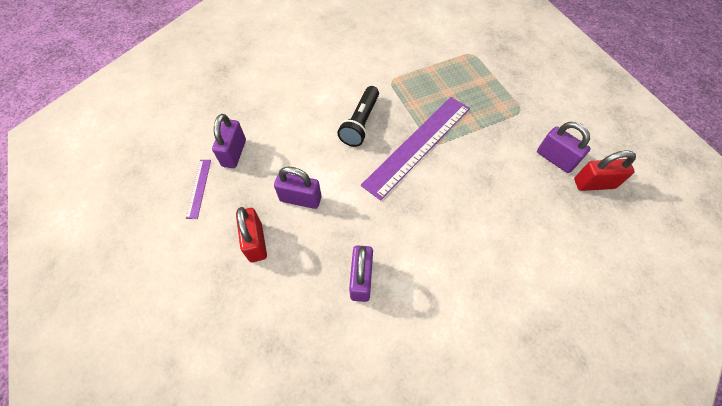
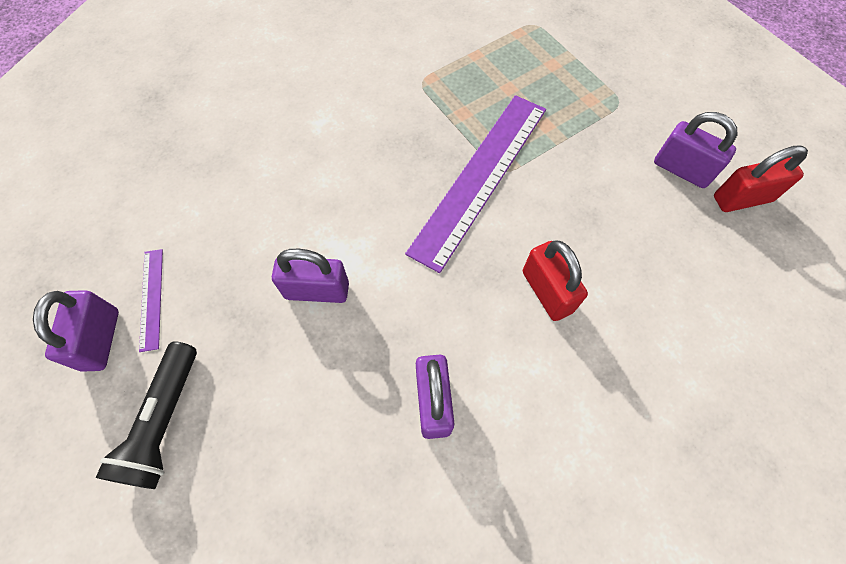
camera: 10 degrees left, 5 degrees up
purple padlock [212,114,246,168] -> purple padlock moved to [33,290,119,372]
red padlock [236,207,267,262] -> red padlock moved to [523,240,588,321]
black flashlight [337,86,379,147] -> black flashlight moved to [96,341,197,489]

